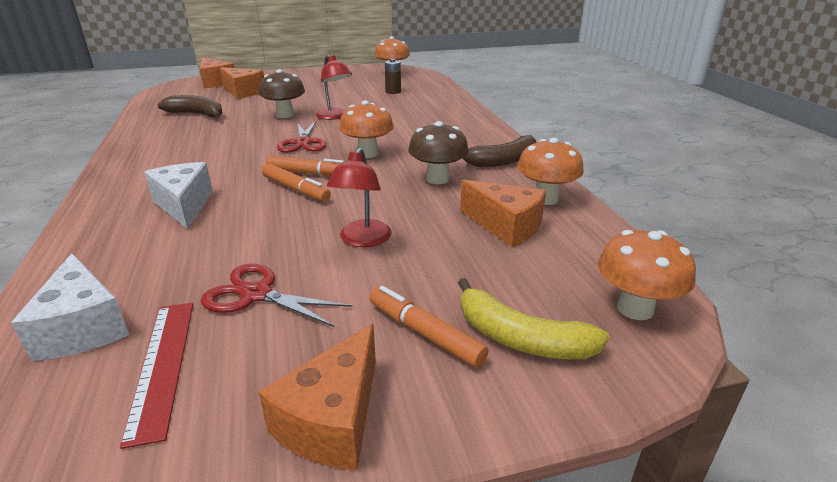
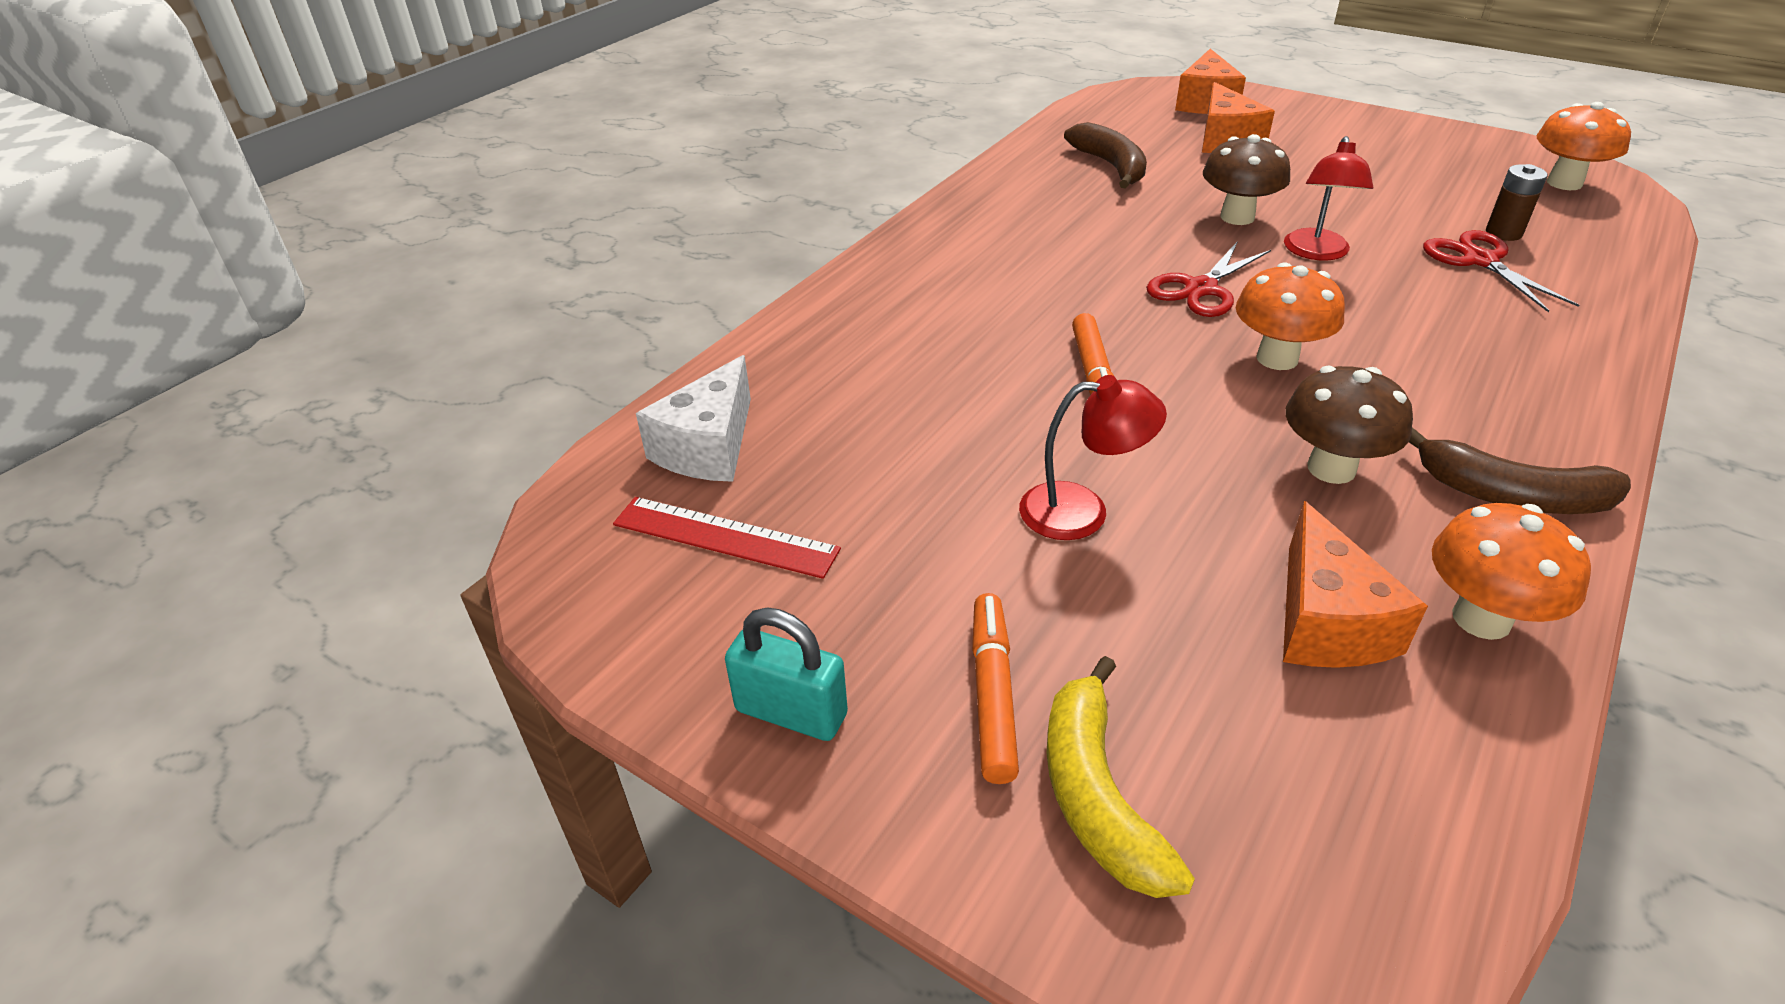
camera: 50 degrees right, 10 degrees up
red ruler [120,303,193,449] -> red ruler turned 75 degrees clockwise [613,497,841,579]
white cheese [144,162,213,229] -> none
red scissors [201,264,353,327] -> red scissors moved to [1423,230,1580,312]
orange cheese [258,324,376,470] -> turquoise padlock [725,607,848,741]
orange marker [265,156,344,176] -> none
red lamp [327,148,392,247] -> red lamp turned 150 degrees counterclockwise [1019,375,1167,540]
orange mushroom [598,230,696,320] -> none

